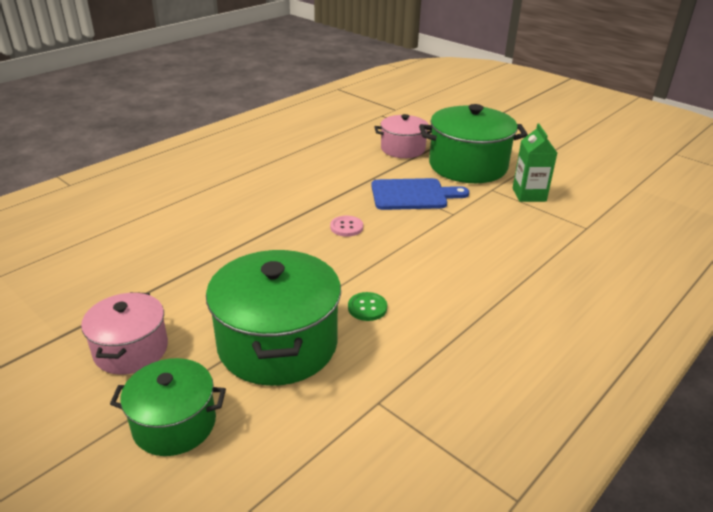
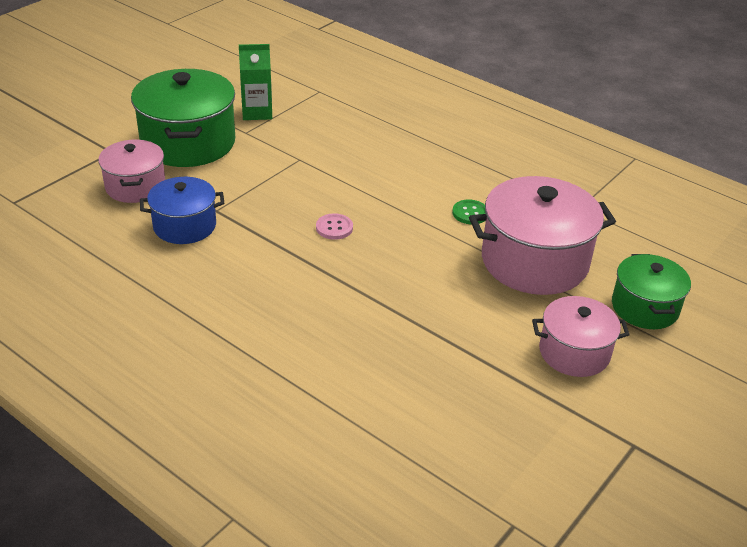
camera: 95 degrees left, 5 degrees up
green pot [206,250,341,386] -> pink pot [469,176,616,295]
blue cutting board [371,178,469,210] -> none
none -> blue pot [140,177,224,244]

